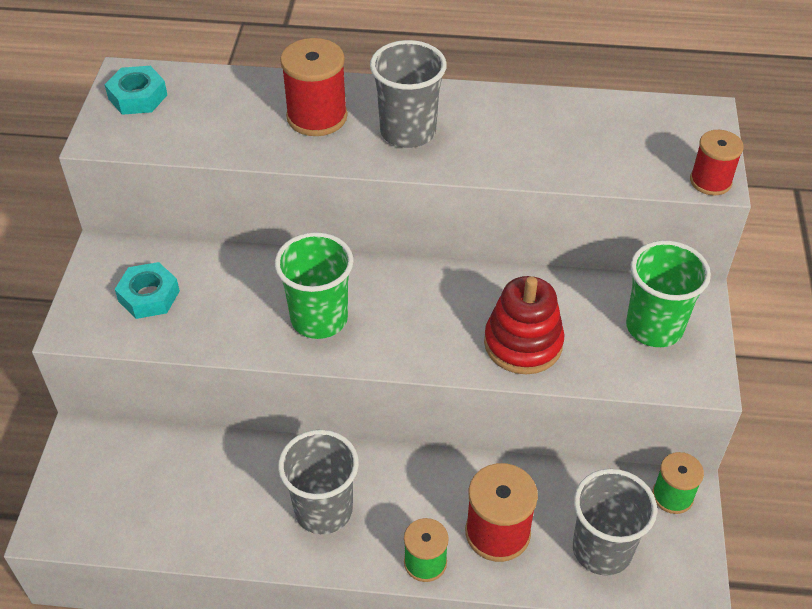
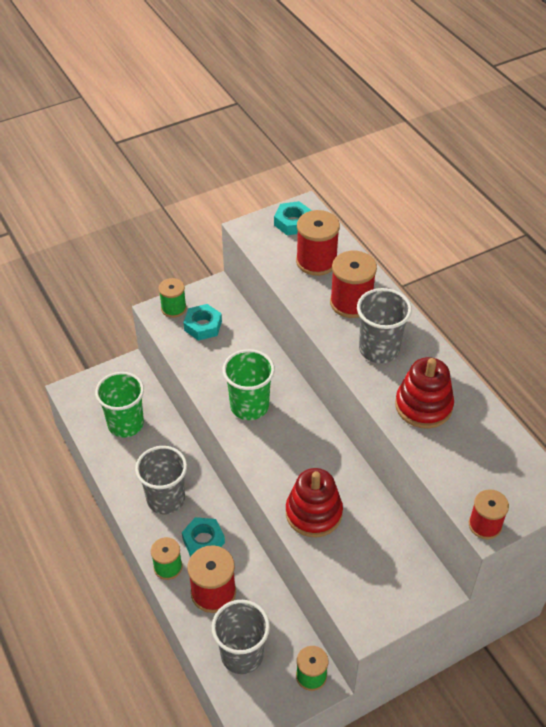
camera: 55 degrees right, 0 degrees up
green cup [626,240,711,347] -> green cup moved to [95,372,144,438]
none -> green spool [159,278,187,318]
none -> turquoise nut [182,517,225,557]
none -> red spool [296,210,340,276]
none -> red stacking toy [395,357,454,428]

